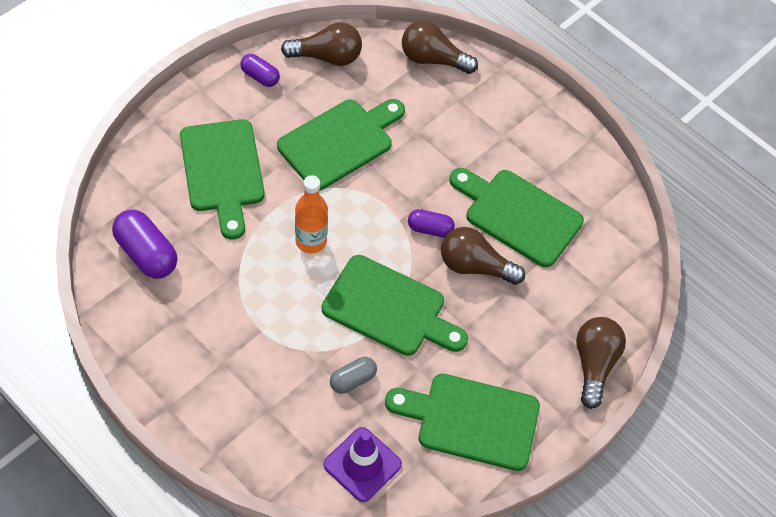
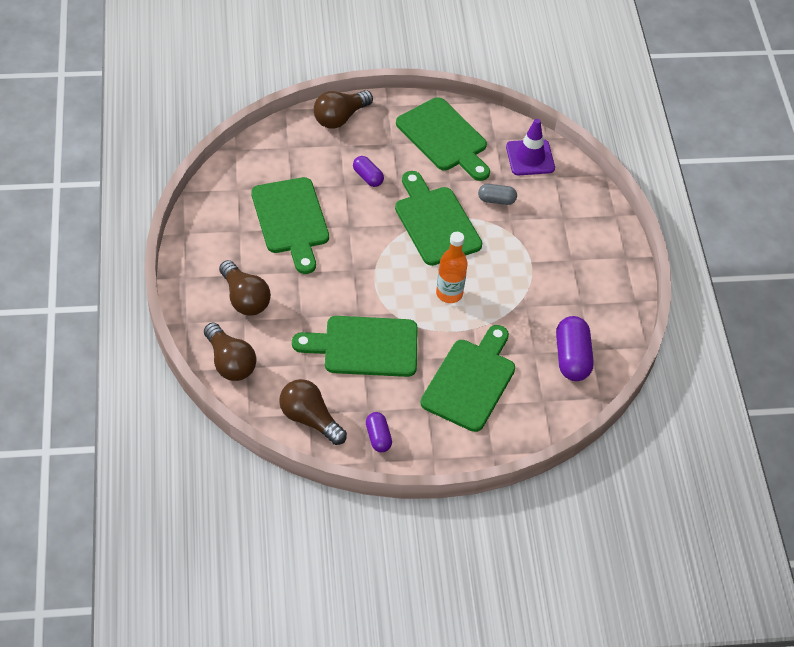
camera: 140 degrees left, 5 degrees down
purple capsule [408,209,455,237] -> purple capsule moved to [353,156,384,187]
brown light bulb [441,227,525,285] -> brown light bulb moved to [219,260,271,316]

